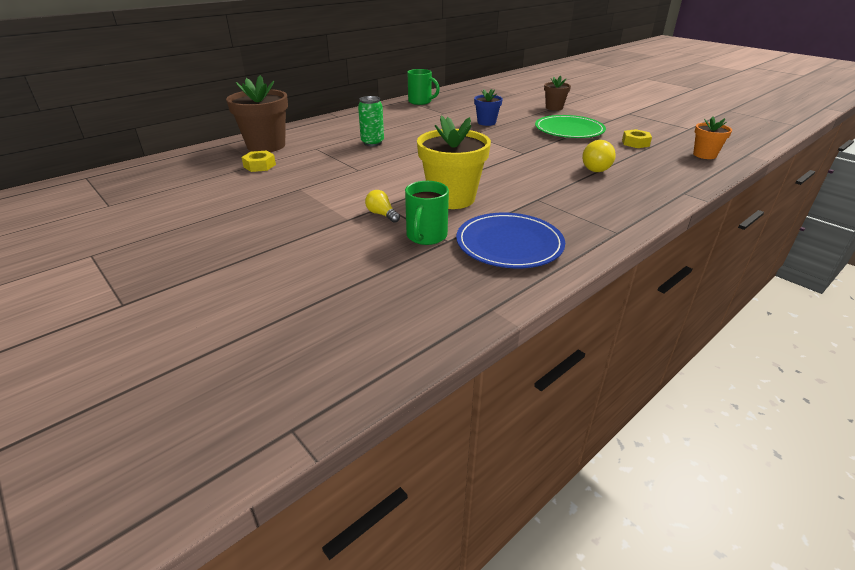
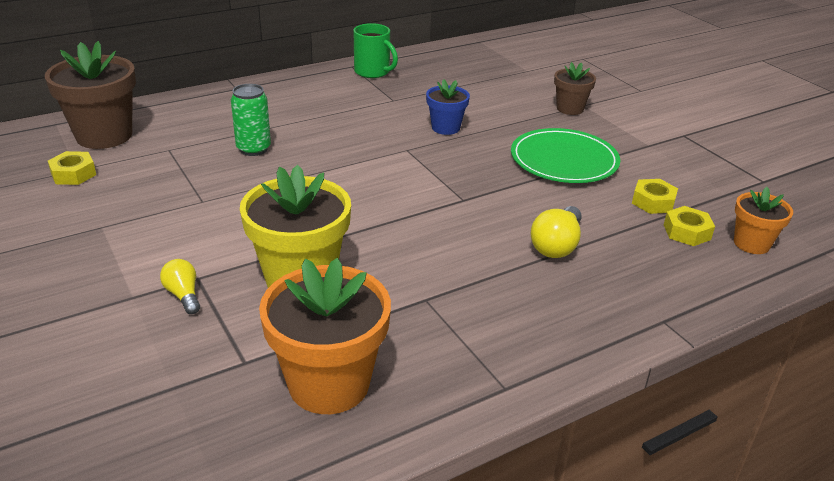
camera: 10 degrees right, 0 degrees up
green mug [405,181,449,245] -> none
blue plate [456,213,565,268] -> orange flower pot [259,258,391,414]
none -> yellow nut [664,206,715,246]

